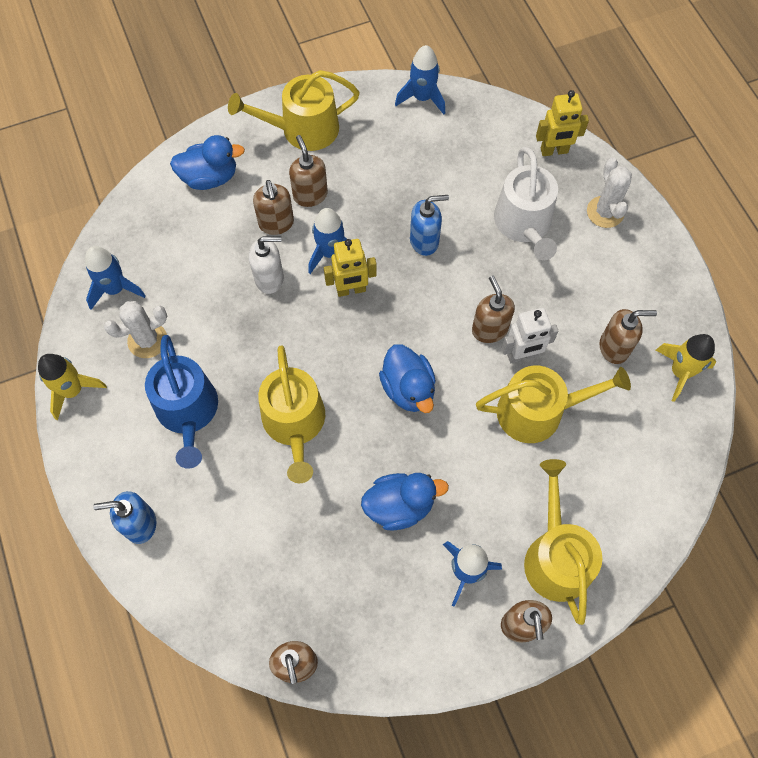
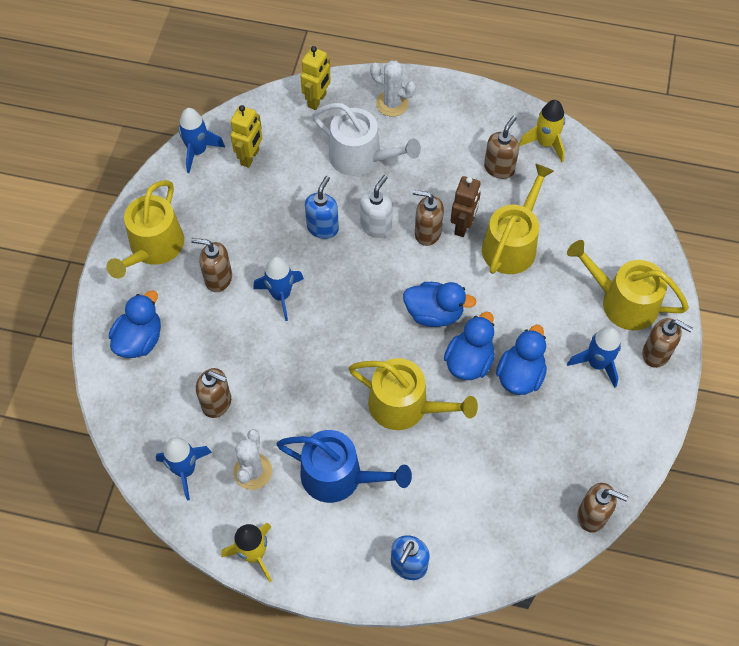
camera: 55 degrees left, 5 degrees down
white soap dispenser [249,236,284,294] -> white soap dispenser moved to [360,175,393,238]
brown soap dispenser [253,180,294,235] -> brown soap dispenser moved to [196,368,231,418]
yellow robot [324,239,377,297] -> yellow robot moved to [230,105,262,168]
white robot [502,308,558,363] -> brown robot [450,176,481,237]
none -> blue duck [444,312,495,380]

